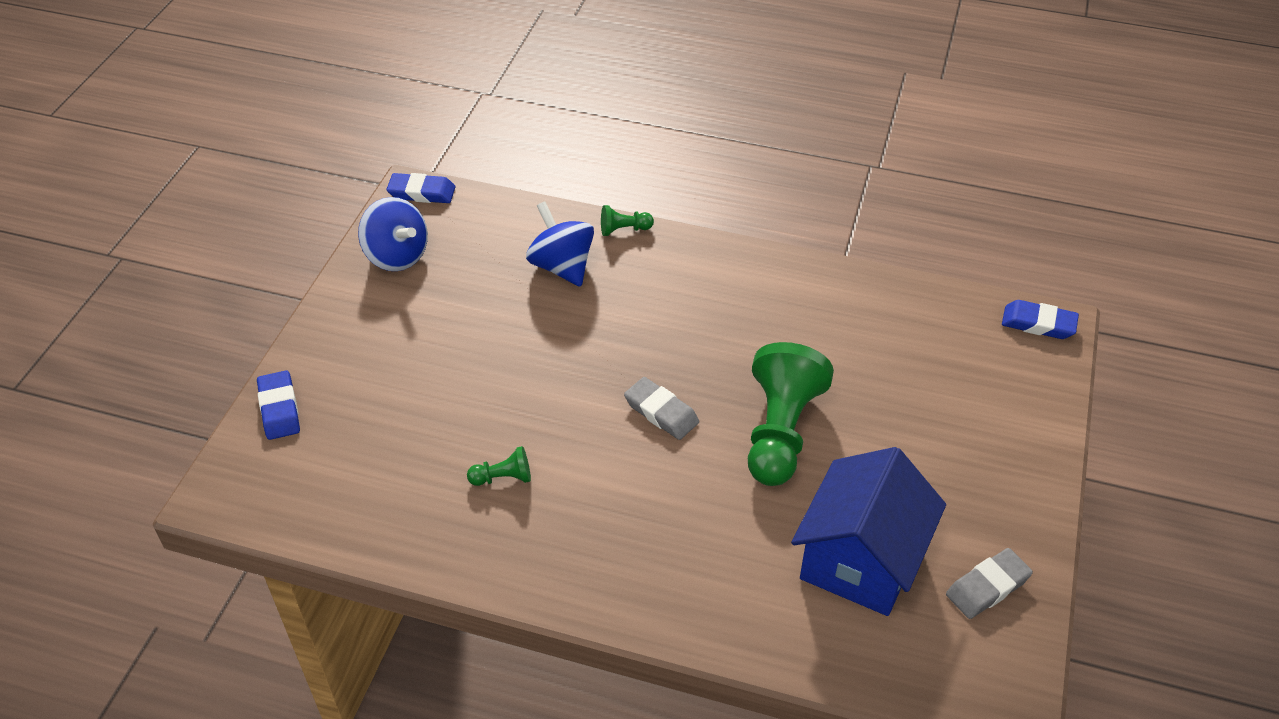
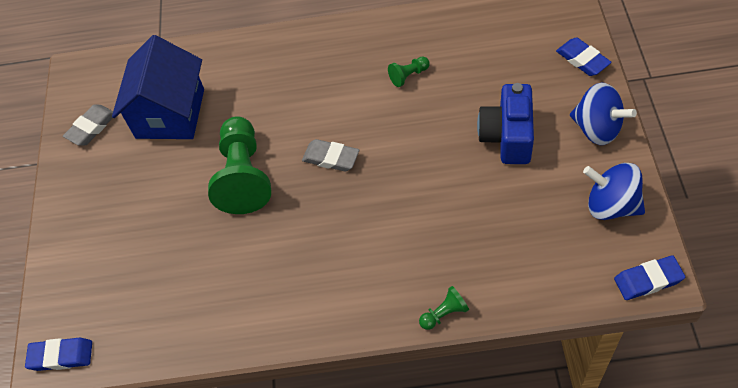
camera: 165 degrees right, 10 degrees up
blue spinning top [526,202,594,287] -> blue spinning top moved to [570,83,637,145]
none -> blue camera [477,83,534,164]

